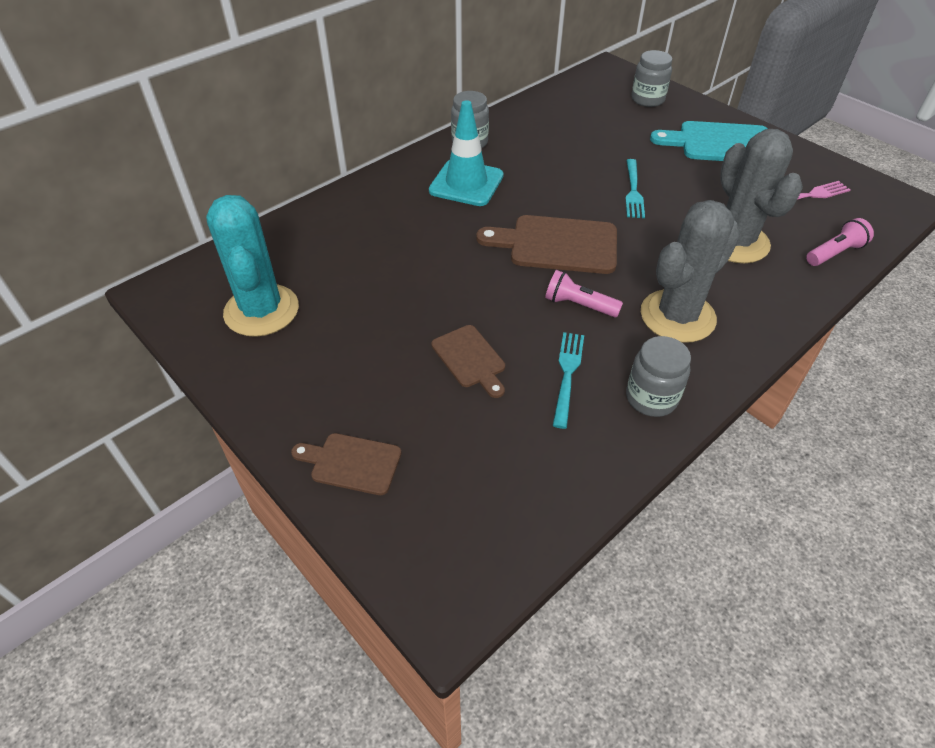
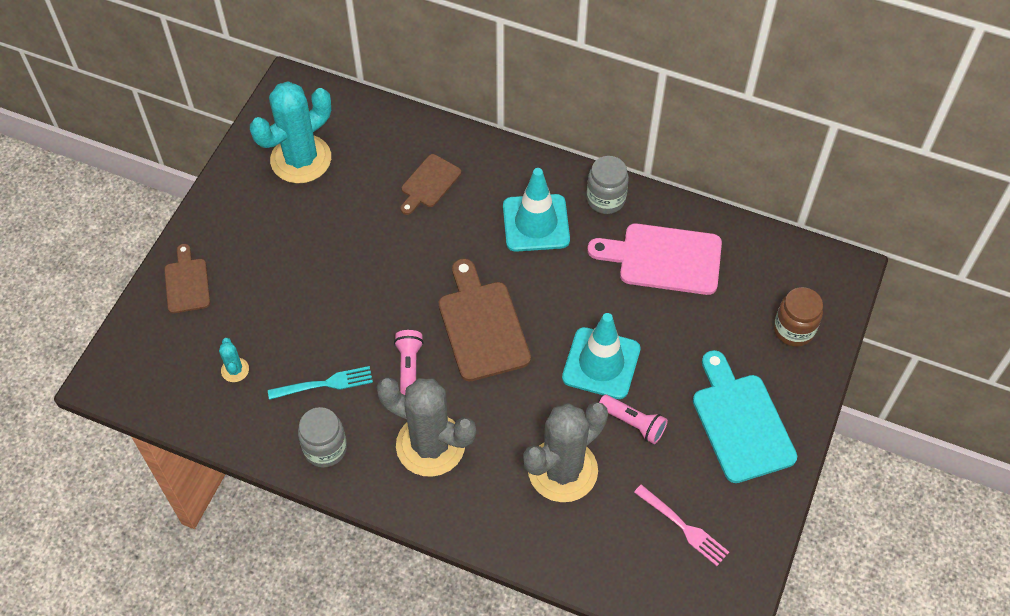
camera: 65 degrees right, 10 degrees up
brown cutting board [432,325,505,398] -> brown cutting board moved to [400,154,461,215]
turquoise fork [625,159,645,218] -> turquoise traffic cone [562,313,640,399]
grey jar [631,50,672,107] -> brown jar [774,287,823,347]
pink flashlight [806,218,874,266] -> pink flashlight moved to [599,395,668,444]
none -> turquoise cactus [219,338,249,382]
none -> pink cutting board [587,223,722,295]

